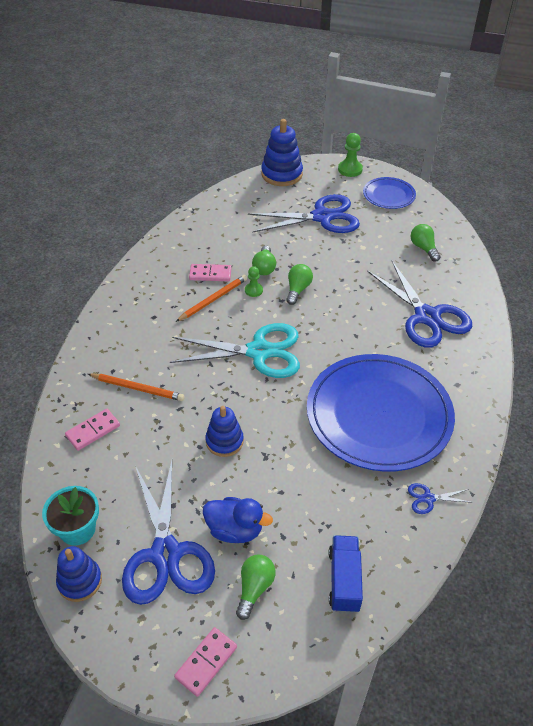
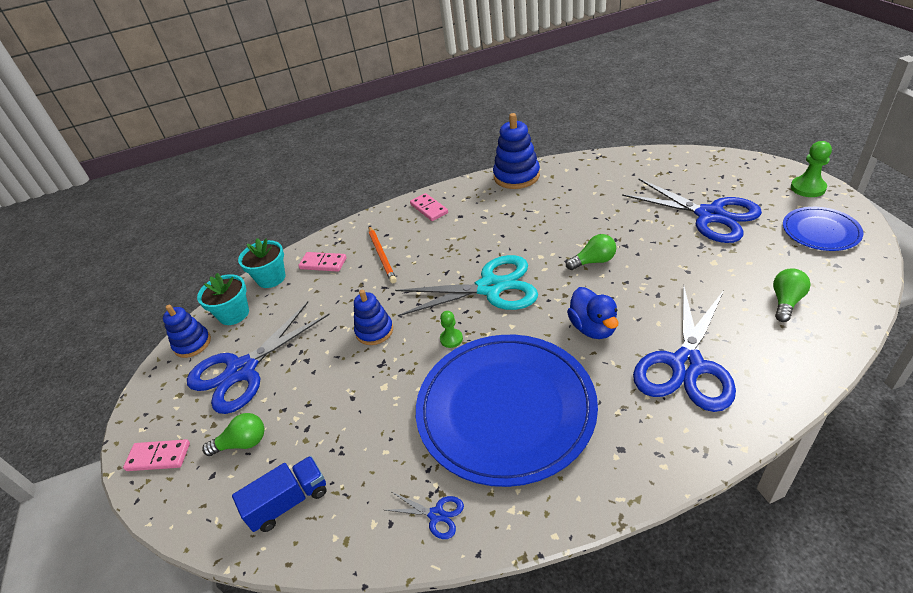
camera: 60 degrees right, 5 degrees down
turquoise scissors [170,323,300,378] -> turquoise scissors turned 60 degrees counterclockwise [395,255,538,316]
orange pencil [176,275,247,322] -> none
pink domino [189,264,232,281] -> pink domino moved to [410,193,448,221]
blue duck [203,497,273,543] -> blue duck moved to [567,287,619,339]
green pawn [245,266,263,297] -> green pawn moved to [440,311,463,348]
green light bulb [252,246,276,275] -> none
blue stacking toy [261,119,303,186] -> blue stacking toy moved to [493,113,540,189]
blue scissors [408,483,473,514] -> blue scissors turned 150 degrees clockwise [385,492,464,539]
none -> turquoise flower pot [238,238,286,288]

